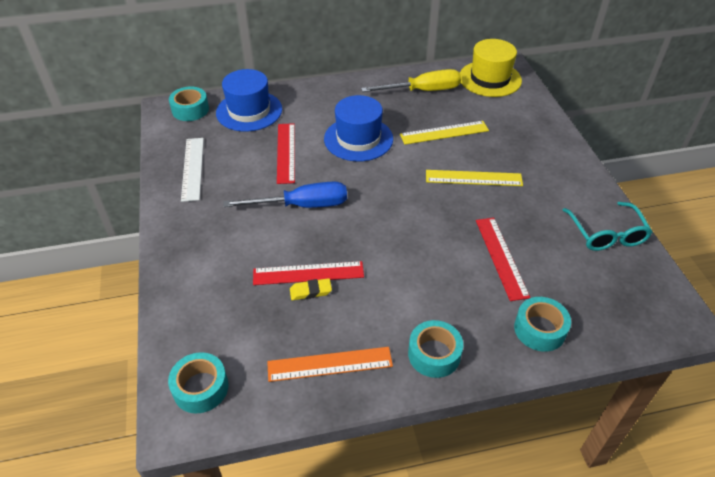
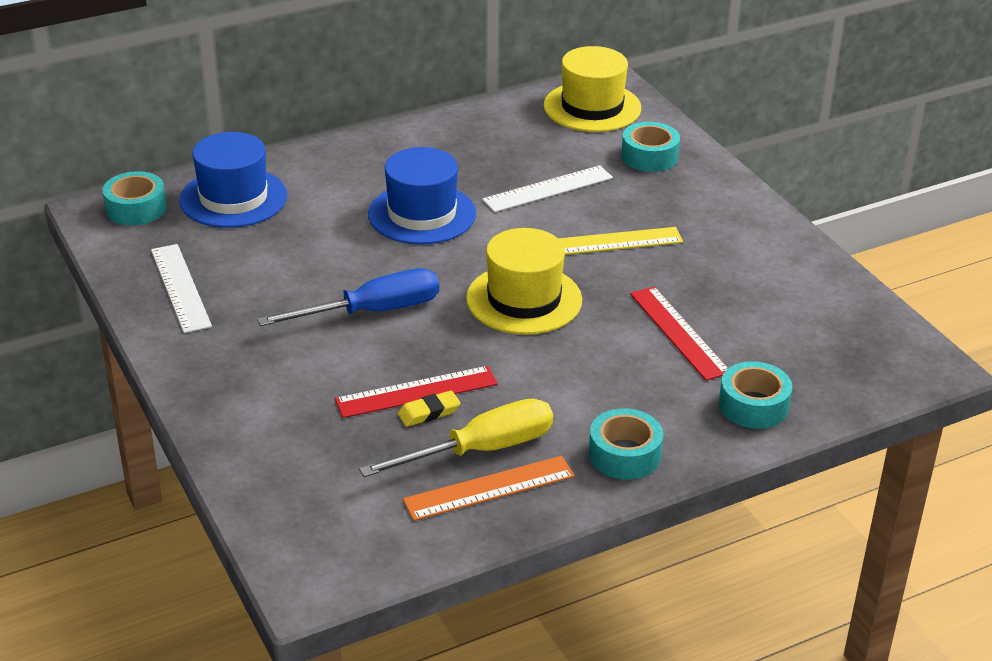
camera: 15 degrees left, 10 degrees down
turquoise tape [168,352,228,413] -> turquoise tape moved to [621,122,680,172]
red ruler [277,123,295,184] -> none
yellow screwdriver [361,69,461,92] -> yellow screwdriver moved to [359,399,553,477]
yellow ruler [400,121,489,145] -> white ruler [482,165,613,212]
turquoise glasses [563,202,652,251] -> none
none -> yellow hat [466,228,582,335]

